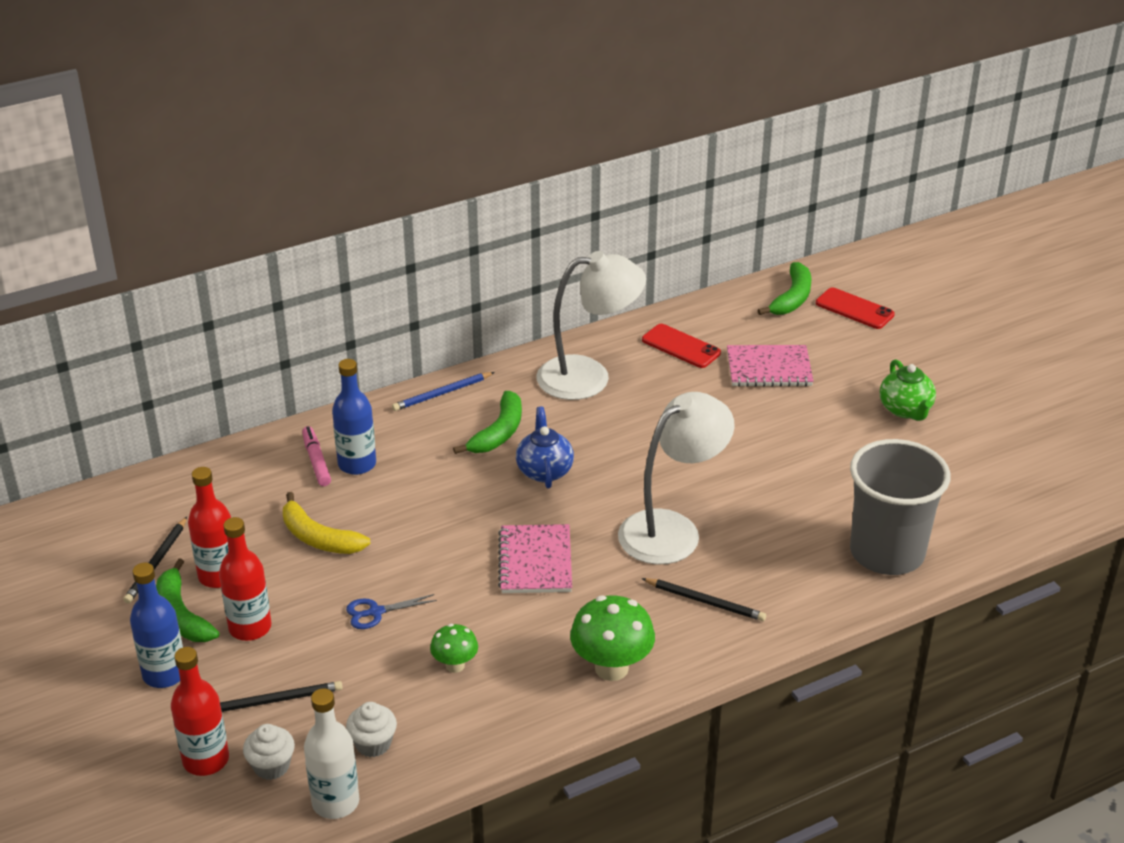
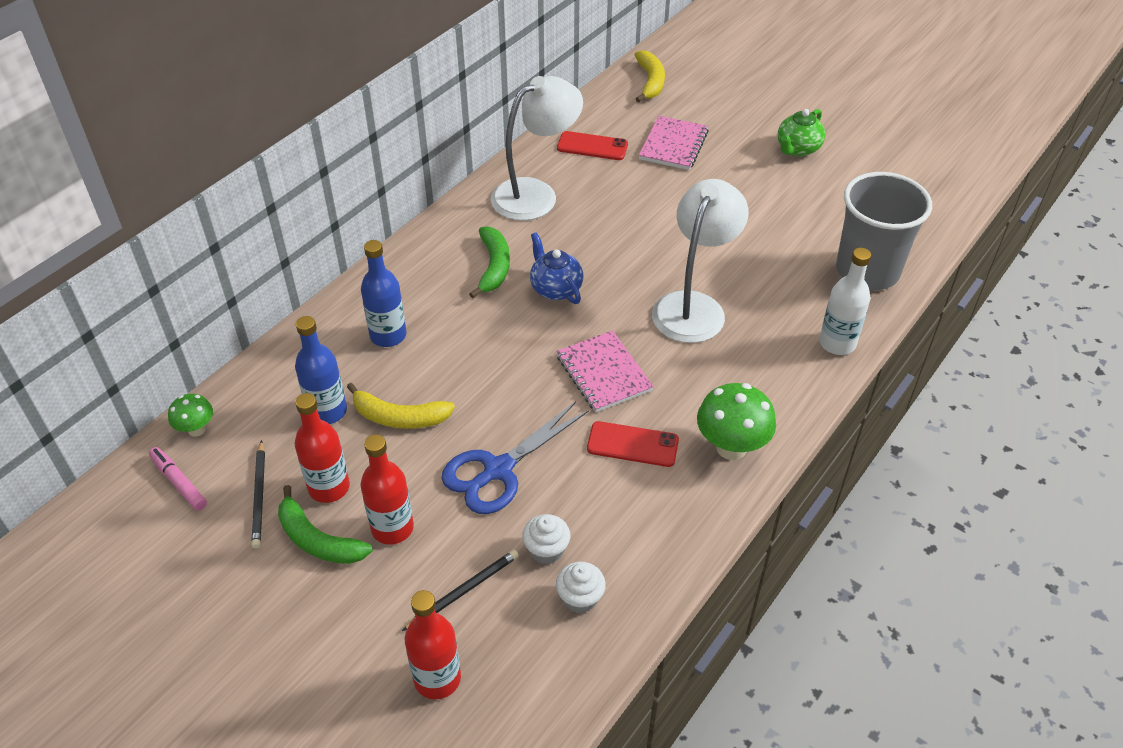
camera: 25 degrees left, 10 degrees up
blue bottle [130,563,183,688] -> blue bottle moved to [295,316,347,424]
white cupcake [243,724,295,780] -> white cupcake moved to [522,514,570,564]
pink marker [302,426,331,486] -> pink marker moved to [149,447,207,511]
white bottle [304,688,359,819] -> white bottle moved to [819,248,871,355]
blue scissors [346,594,437,629] -> blue scissors [442,401,589,514], size x1.96
blue pencil [392,372,495,411] -> none
green mushroom [430,624,478,673] -> green mushroom moved to [168,394,213,437]
black pencil [642,578,766,621] -> none
pink notebook [727,345,814,387] -> pink notebook turned 45 degrees counterclockwise [639,116,709,170]
green banana [758,262,812,315] -> yellow banana [635,50,665,103]
red phone [816,287,895,329] -> red phone moved to [587,421,679,467]
green teapot [880,359,936,421] -> green teapot turned 75 degrees clockwise [778,109,825,156]

